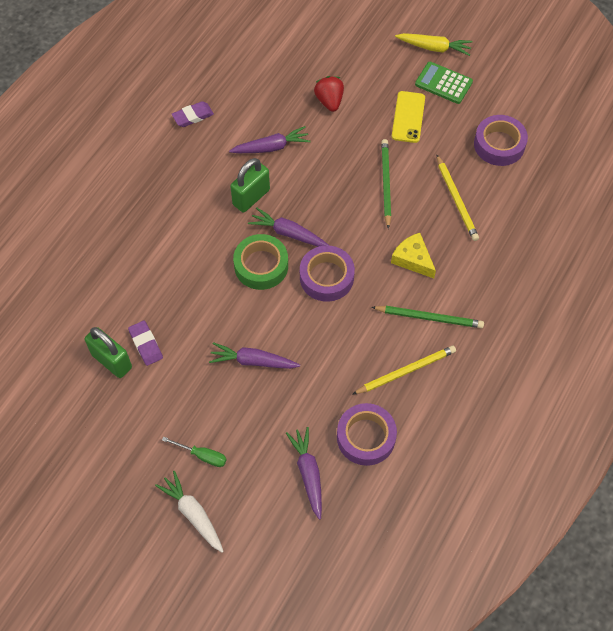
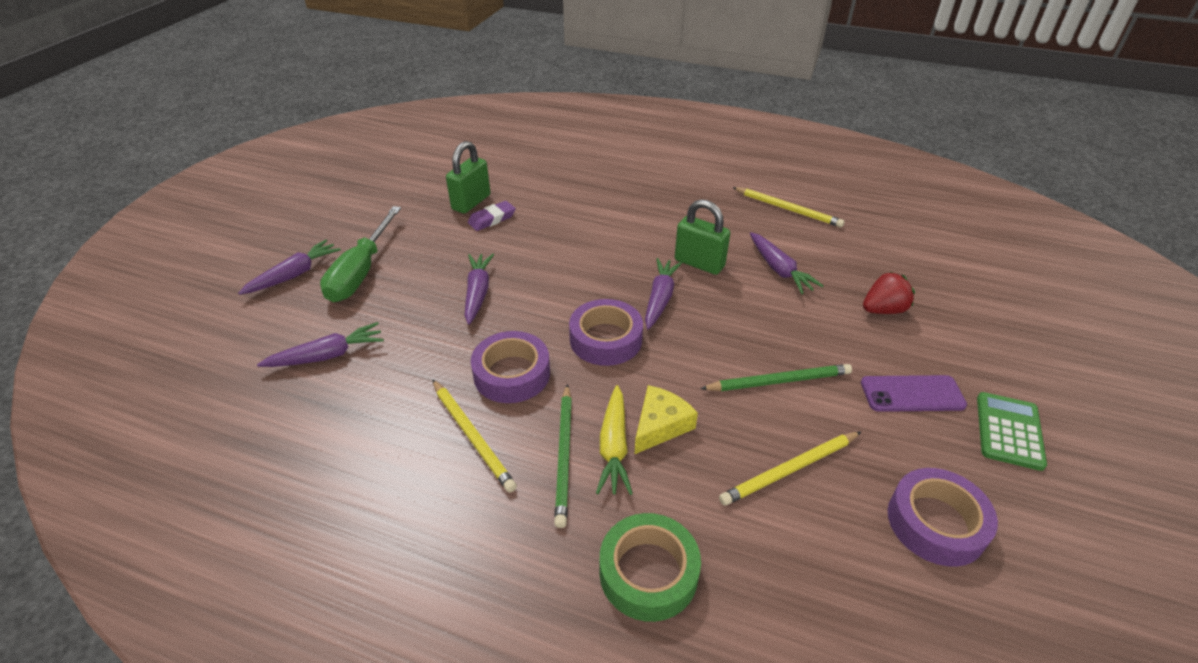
camera: 80 degrees right, 20 degrees down
white carrot [155,471,224,553] -> purple carrot [238,239,341,295]
green screwdriver [162,436,227,467] -> green screwdriver [320,206,401,302], size x2.01
purple eraser [172,101,214,127] -> yellow pencil [732,187,844,228]
green tape [233,234,288,290] -> green tape moved to [600,513,701,622]
purple tape [337,403,397,466] -> purple tape moved to [471,331,550,403]
yellow phone [392,91,425,143] -> purple phone [861,375,967,412]
yellow carrot [395,33,472,56] -> yellow carrot moved to [596,385,633,495]

